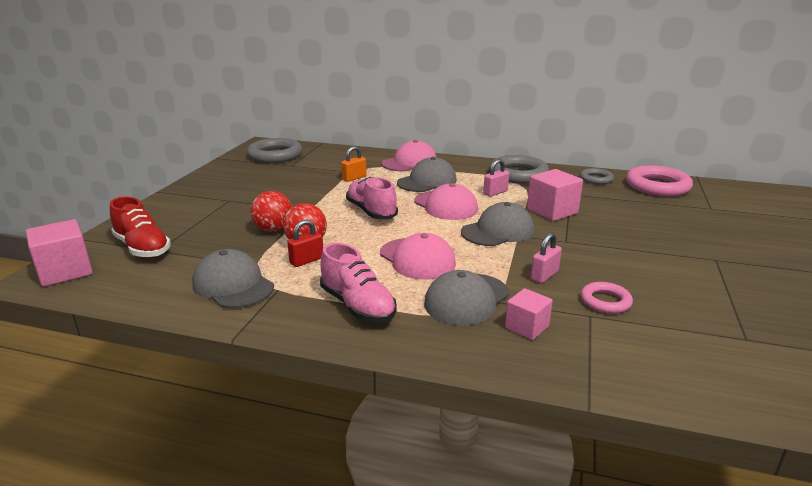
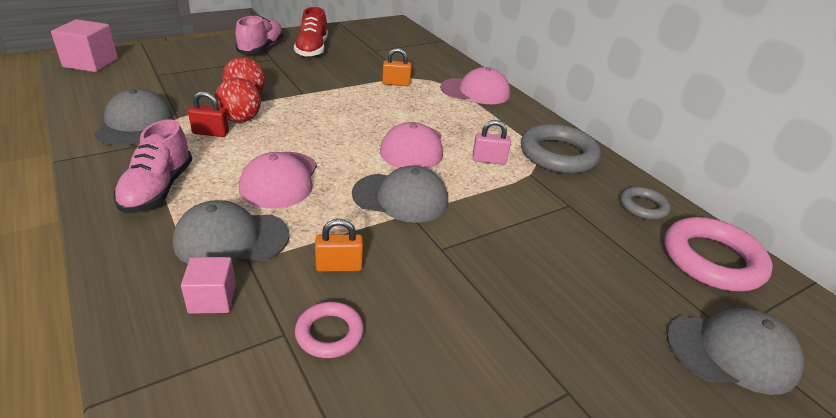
camera: 40 degrees right, 10 degrees up
red shoe [110,197,171,258] -> red shoe moved to [294,7,328,58]
grey ring [247,138,302,163] -> none
pink shoe [346,177,398,219] -> pink shoe moved to [235,15,284,54]
grey cap [397,157,457,192] -> grey cap moved to [667,308,804,395]
pink cube [527,169,583,221] -> none
pink padlock [531,233,562,283] -> orange padlock [315,219,363,272]

